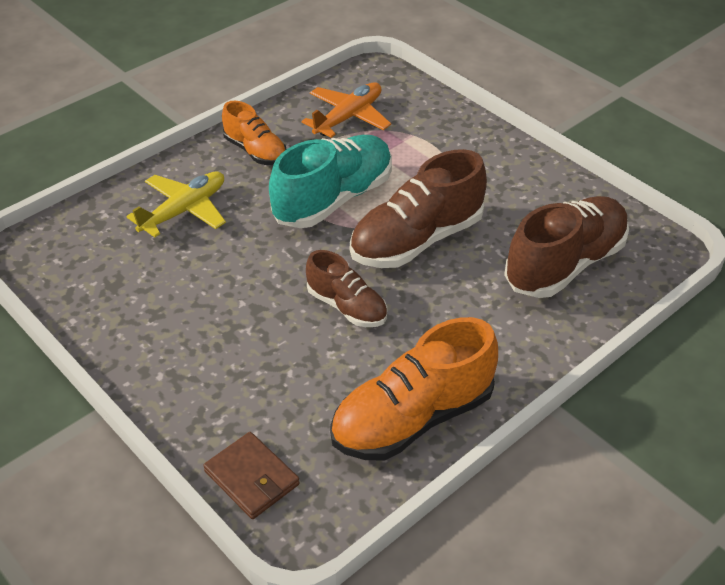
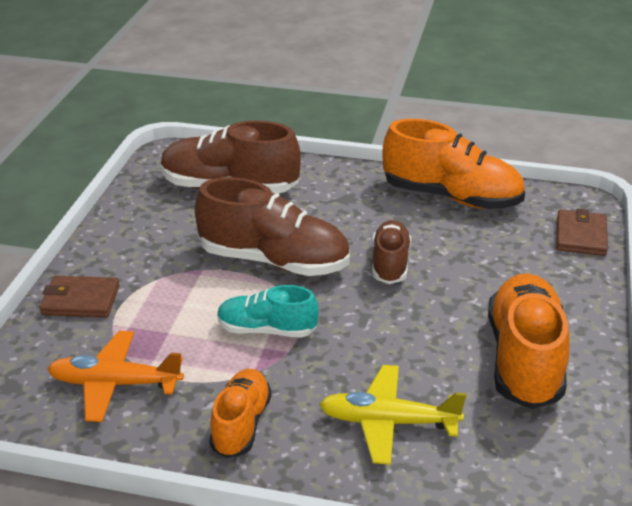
camera: 125 degrees left, 10 degrees down
turquoise shoe [269,135,392,228] -> turquoise shoe [217,285,319,338], size x0.59
none -> brown wallet [40,276,119,318]
none -> orange shoe [488,273,570,409]

